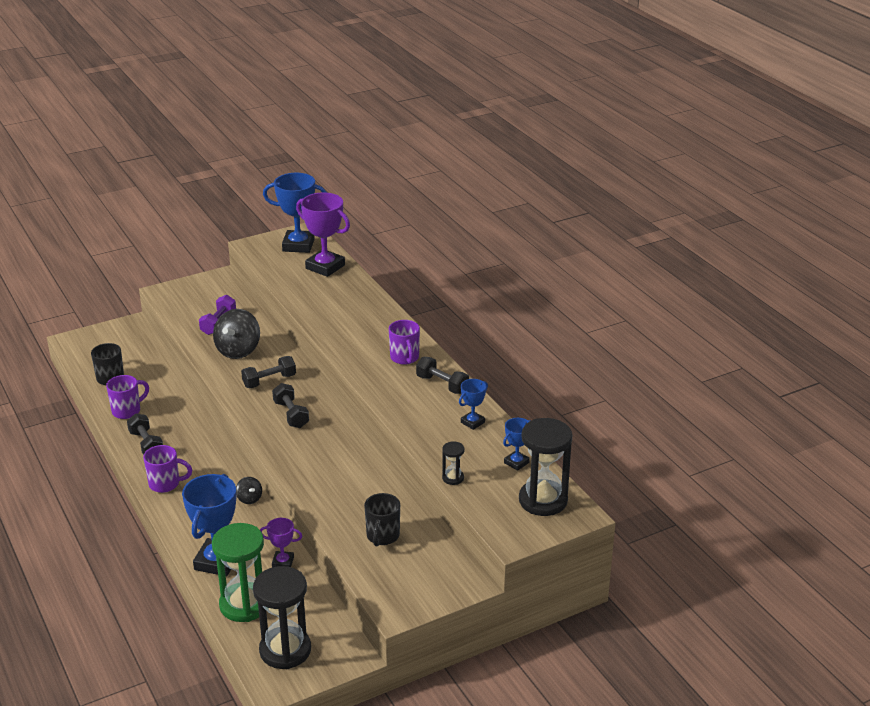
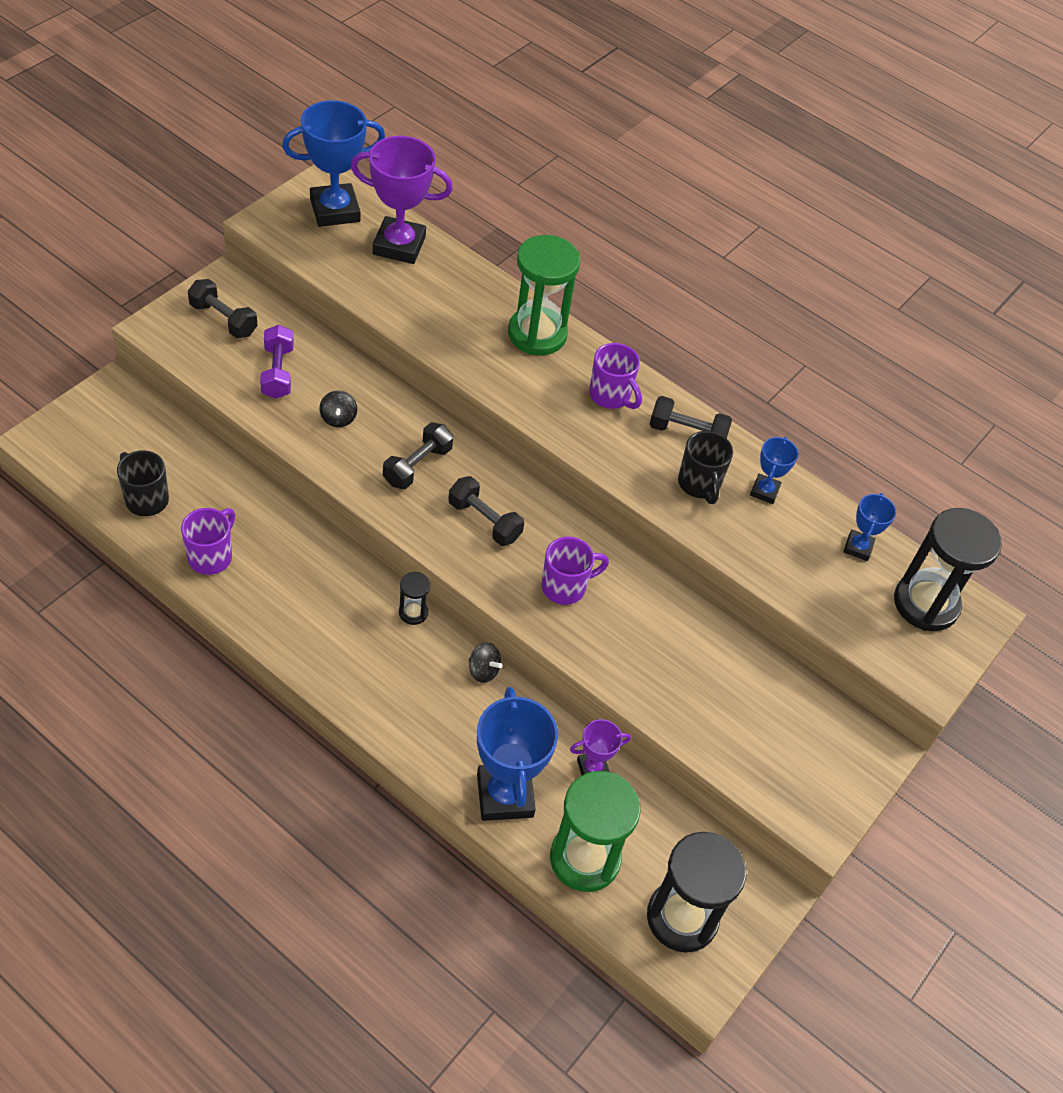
camera: 30 degrees left, 20 degrees up
black dumbbell [127,413,163,455] -> black dumbbell moved to [188,279,258,338]
purple mug [143,445,192,493] -> purple mug moved to [542,537,609,605]
black spinning top [213,309,260,359] -> black spinning top [319,390,357,427], size x0.49
black mug [364,493,400,546] -> black mug moved to [678,431,733,504]
black hourglass [442,441,465,485] -> black hourglass moved to [399,572,431,625]
none -> green hourglass [508,235,581,355]

